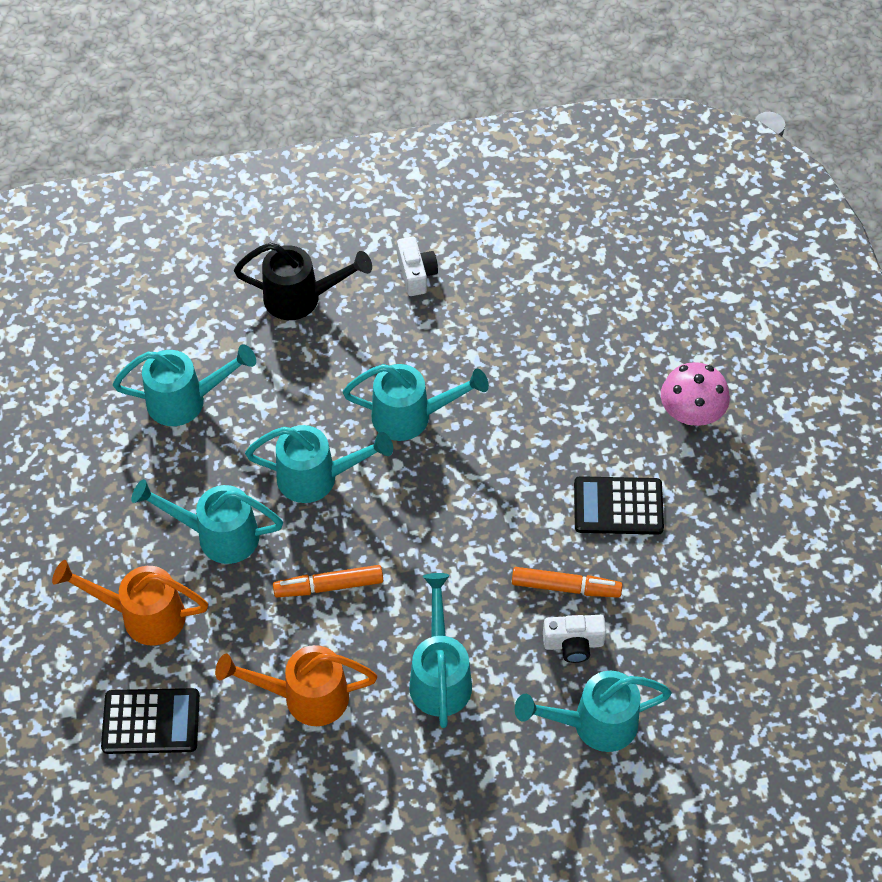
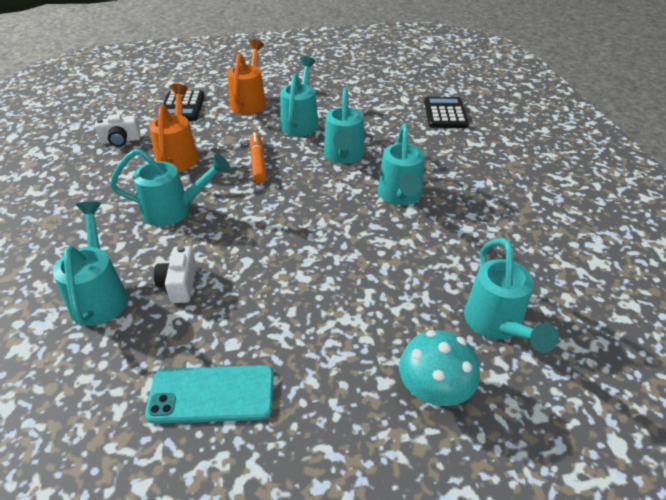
camera: 90 degrees right, 15 degrees down
turquoise watering can [113,344,256,426] -> turquoise watering can moved to [464,238,559,353]
black watering can [234,243,372,320] -> none
white camera [397,237,438,296] -> white camera moved to [95,114,140,147]
orange marker [512,567,623,598] -> none
black calculator [574,476,664,535] -> black calculator moved to [424,97,469,128]
pink mushroom [661,362,730,426] -> turquoise mushroom [399,330,480,406]
none -> turquoise phone [145,365,274,424]

